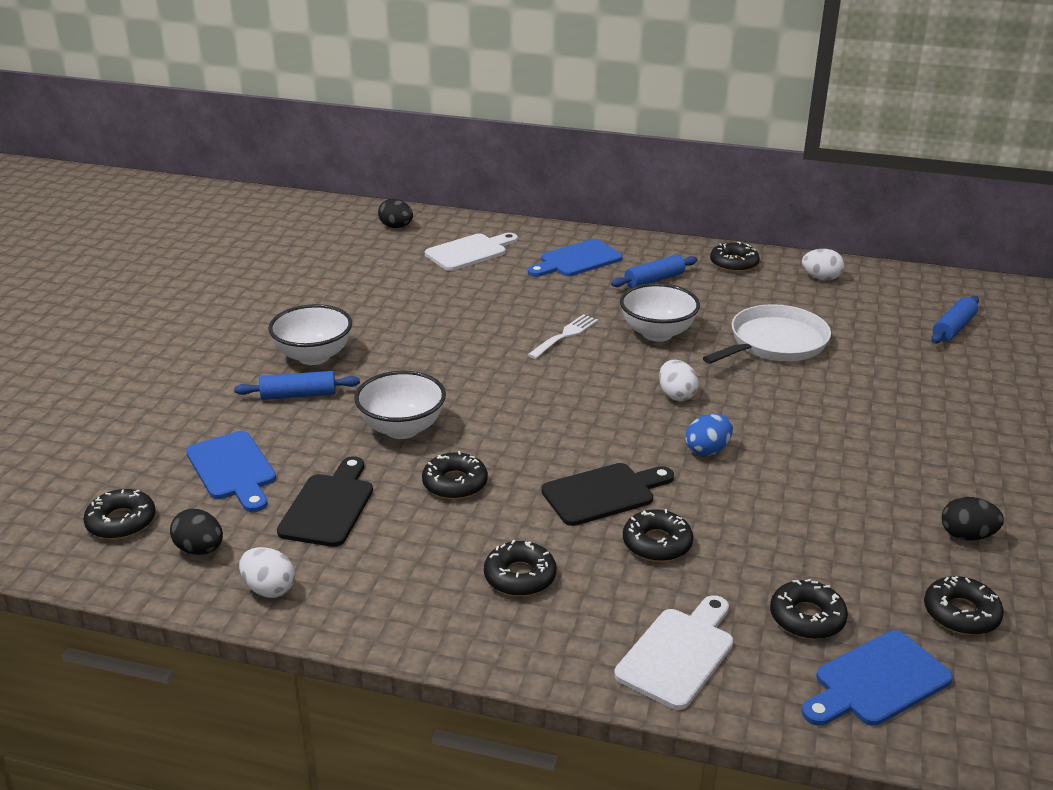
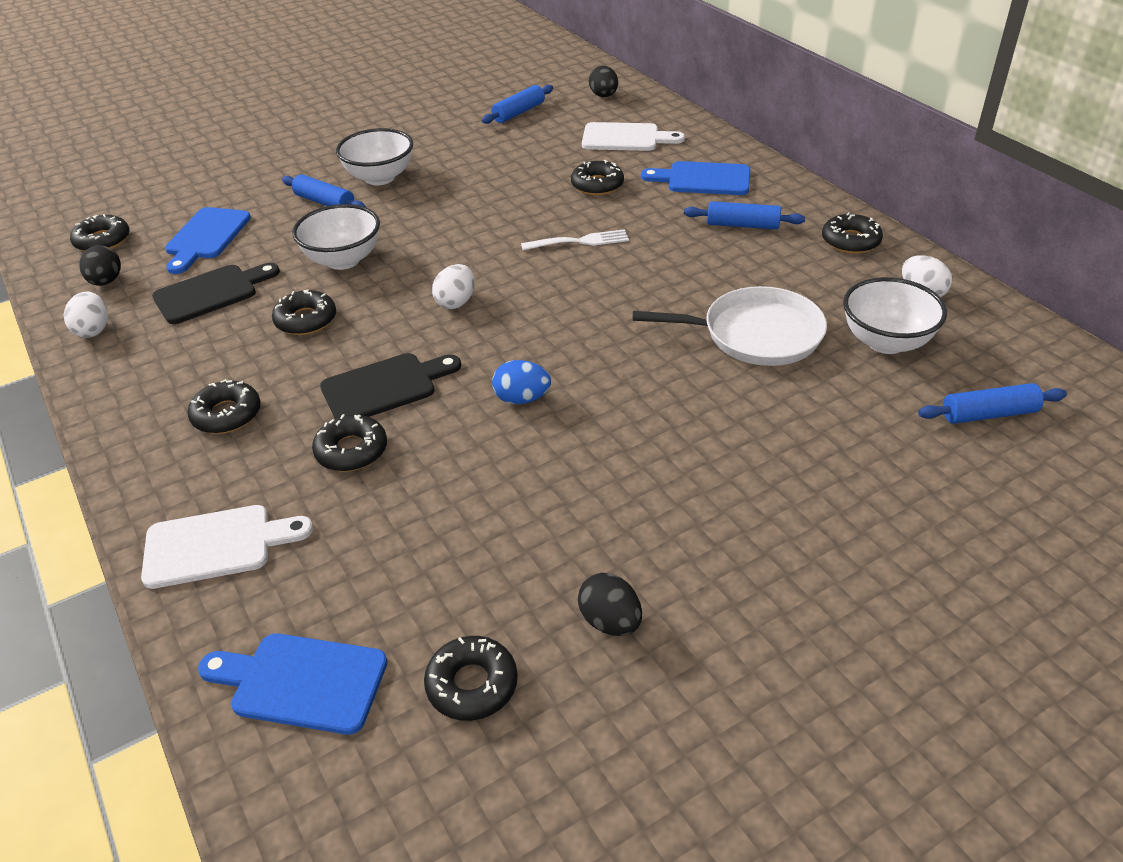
camera: 45 degrees right, 10 degrees up
black cutting board [541,463,674,526] -> black cutting board turned 45 degrees counterclockwise [320,353,461,418]
white bowl [620,283,700,342] -> white bowl moved to [843,277,947,354]
white egg [659,360,699,401] -> white egg moved to [432,264,475,309]
black donut [770,579,848,639] -> black donut moved to [571,160,624,195]
none -> blue rolling pin [482,85,553,124]

